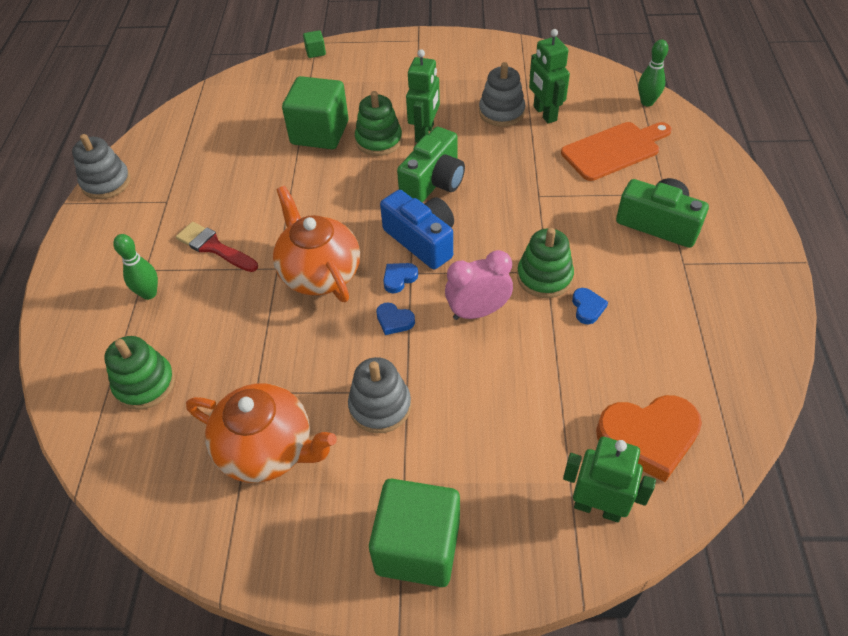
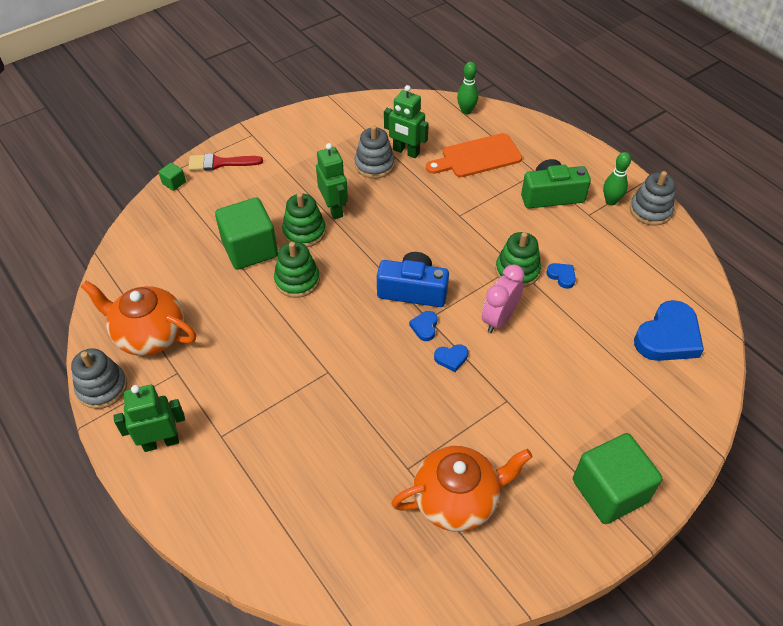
camera: 40 degrees left, 0 degrees up
green stacking toy [104,336,175,410] -> green stacking toy moved to [274,242,320,298]
green bowling pin [113,234,158,300] -> green bowling pin moved to [603,152,631,206]
red brush [176,222,258,272] -> red brush moved to [188,153,263,171]
orange teapot [273,186,360,302] -> orange teapot moved to [81,281,196,356]
grey stacking toy [348,357,411,433] -> grey stacking toy moved to [630,171,676,226]
green camera [397,127,465,203] -> none
orange cutting board [561,122,672,181] -> orange cutting board turned 135 degrees counterclockwise [426,133,522,177]
green robot [563,437,656,522] -> green robot moved to [114,385,185,452]
orange heart [596,395,702,482] -> blue heart [634,300,704,361]

